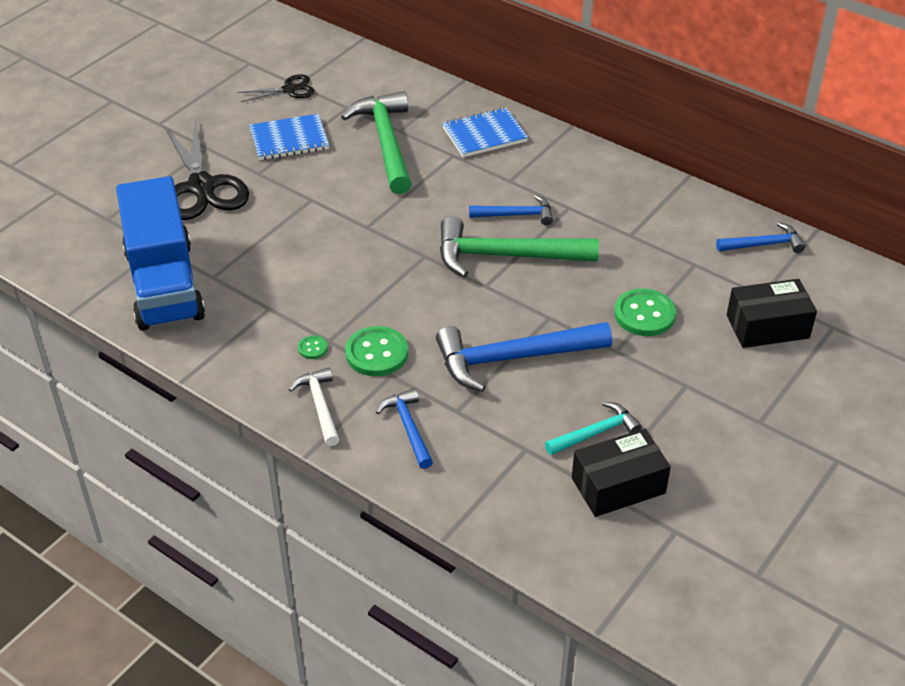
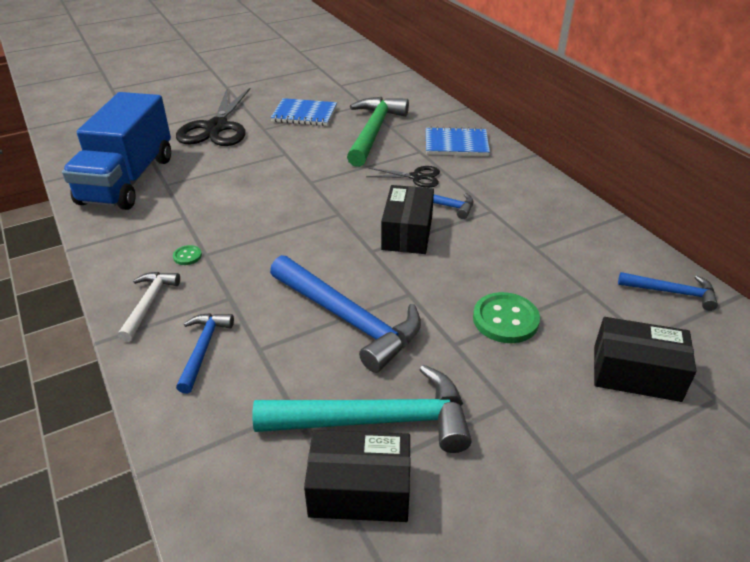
camera: 25 degrees right, 5 degrees down
black scissors [238,74,315,102] -> black scissors moved to [366,166,440,188]
green button [345,326,408,376] -> none
blue hammer [436,322,612,392] -> blue hammer turned 150 degrees counterclockwise [270,255,421,373]
green hammer [440,216,599,277] -> black box [381,185,434,254]
turquoise hammer [545,402,642,455] -> turquoise hammer [253,364,472,453], size x1.86

